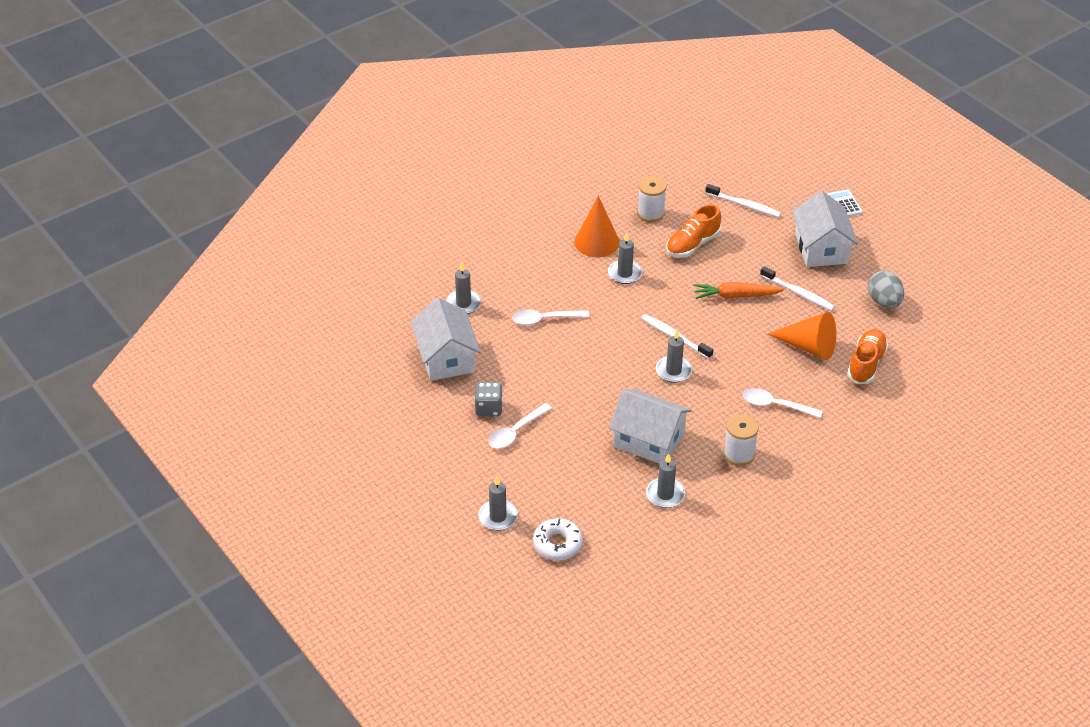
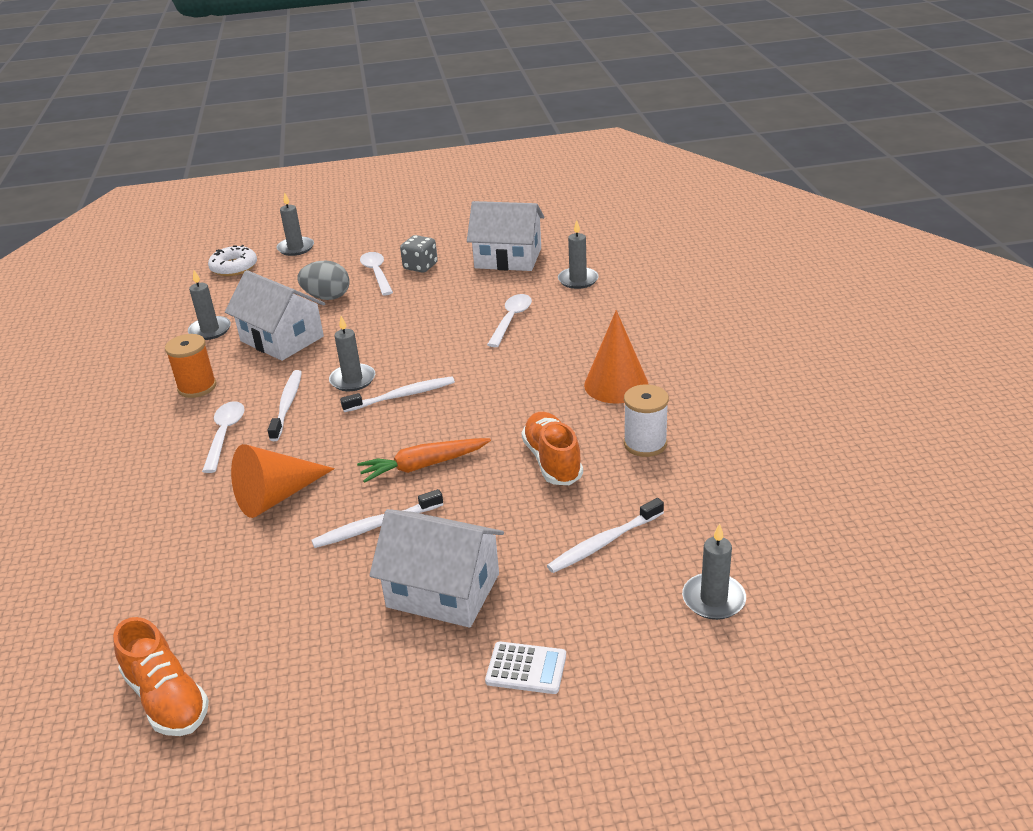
camera: 120 degrees right, 10 degrees down
grey candle [608,233,642,284] -> grey candle moved to [682,523,746,620]
white house [609,389,692,464] -> white house turned 75 degrees clockwise [225,270,325,361]
orange carrot [694,282,784,299] -> orange carrot turned 135 degrees counterclockwise [357,438,491,483]
white spool [723,414,759,466] -> orange spool [165,334,217,398]
white spoon [743,388,823,418] -> white spoon turned 45 degrees counterclockwise [202,401,245,473]
orange shoe [847,329,888,384] -> orange shoe moved to [113,617,209,736]
grey egg [868,271,904,308] -> grey egg moved to [297,260,350,300]
none -> white toothbrush [268,370,302,441]

